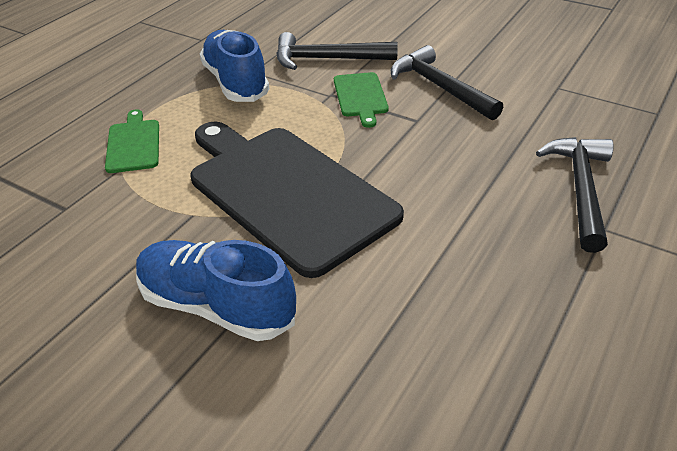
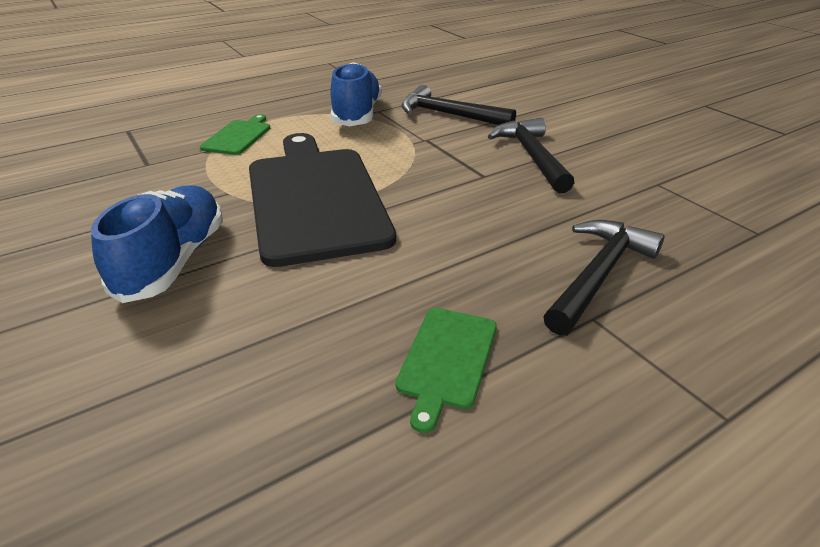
camera: 25 degrees right, 5 degrees down
blue shoe [136,240,296,341] -> blue shoe turned 45 degrees clockwise [91,185,223,303]
green cutting board [334,72,389,128] -> green cutting board moved to [396,308,497,433]

